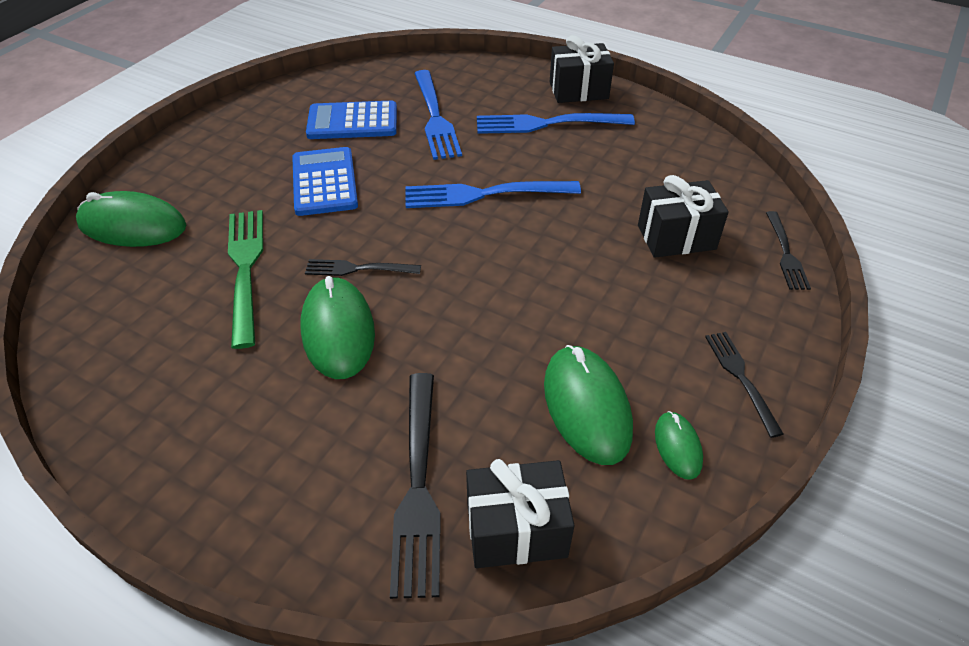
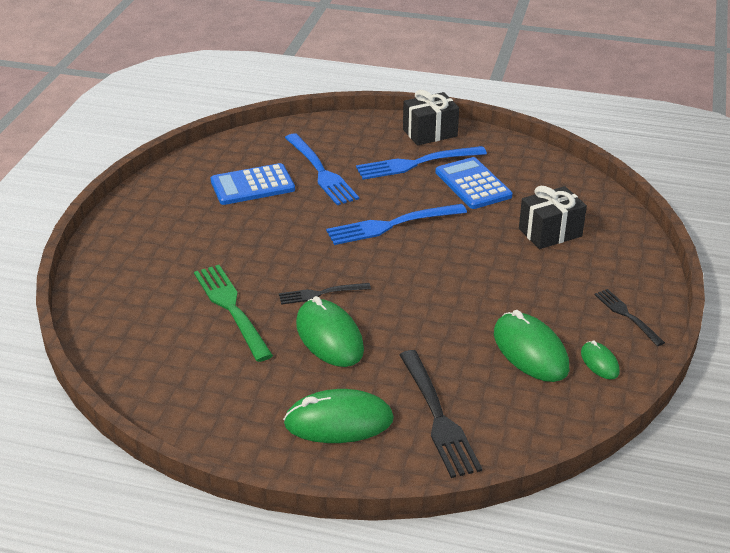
camera: 15 degrees left, 10 degrees down
green mouse [76,191,186,247] -> green mouse moved to [283,389,394,443]
blue calculator [292,147,358,216] -> blue calculator moved to [435,157,513,209]
black gift [466,459,574,568] -> none
black fork [766,211,811,290] -> none

